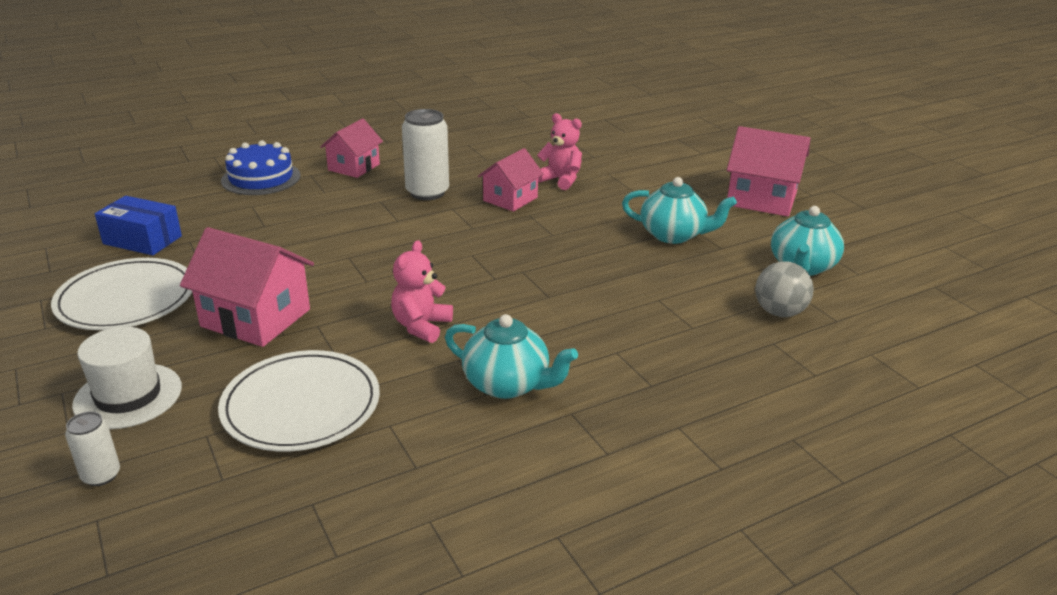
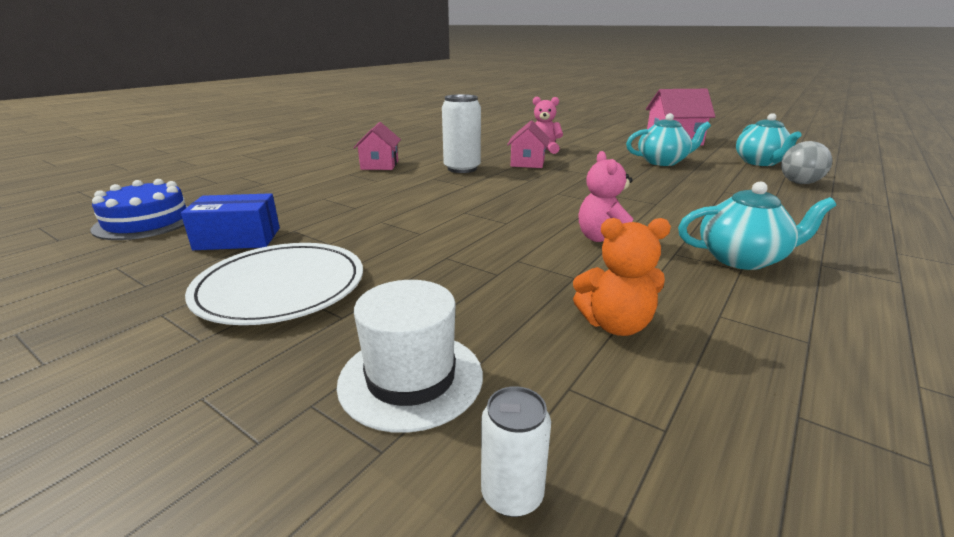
camera: 25 degrees left, 5 degrees down
pink house [180,227,314,347] -> none
white plate [218,350,380,452] -> orange teddy bear [573,218,671,336]
blue cake [221,140,301,195] -> blue cake moved to [90,179,188,240]

